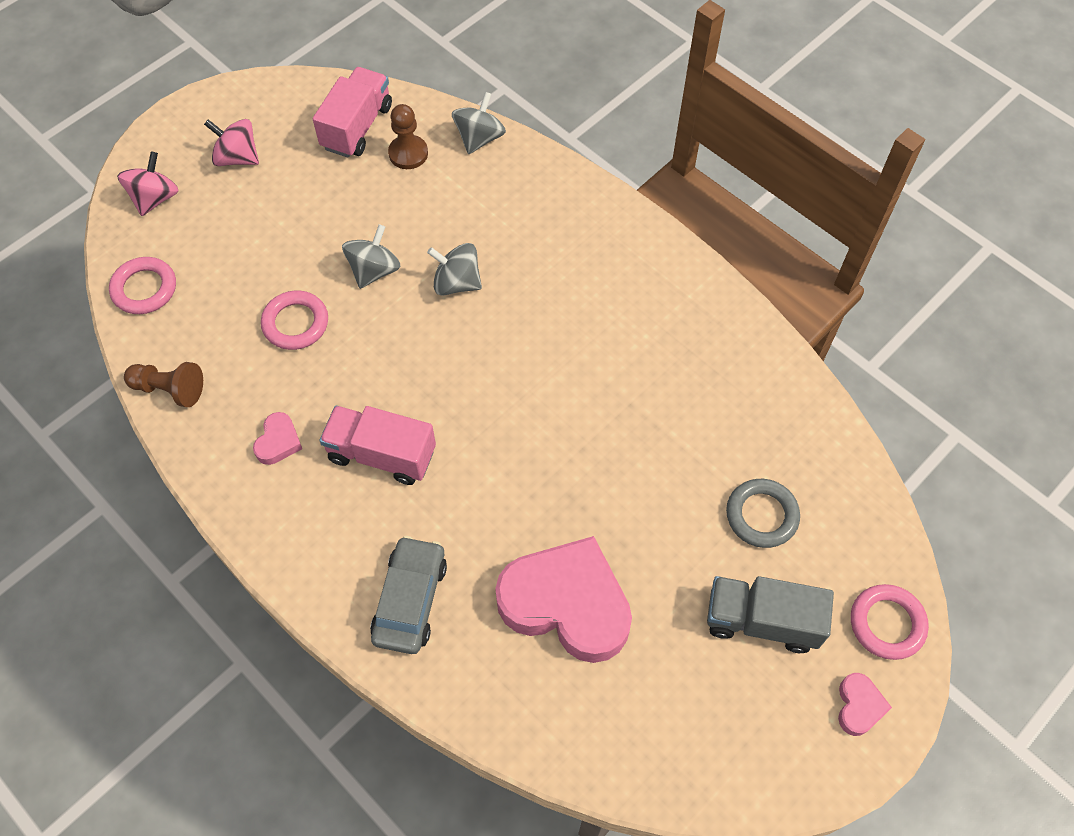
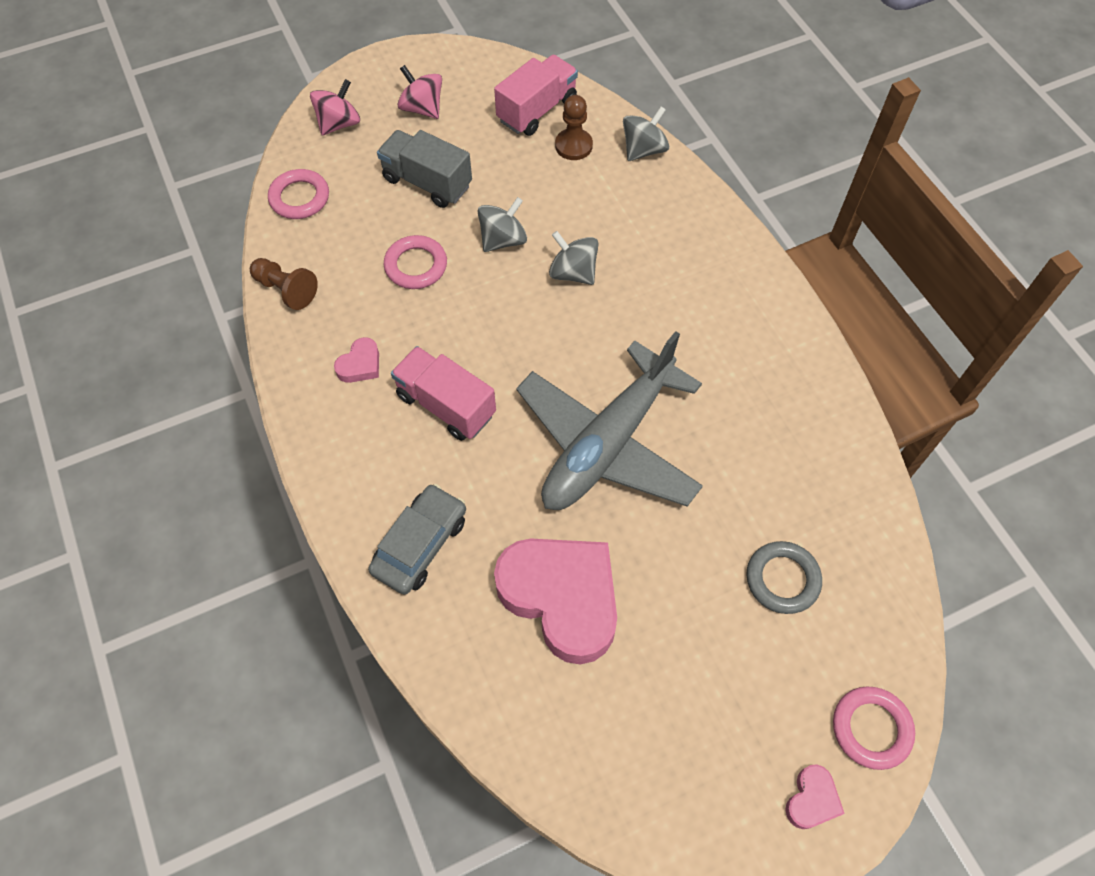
camera: 20 degrees right, 0 degrees up
grey truck [707,576,834,653] -> grey truck moved to [377,130,472,208]
none -> grey plane [516,331,703,510]

